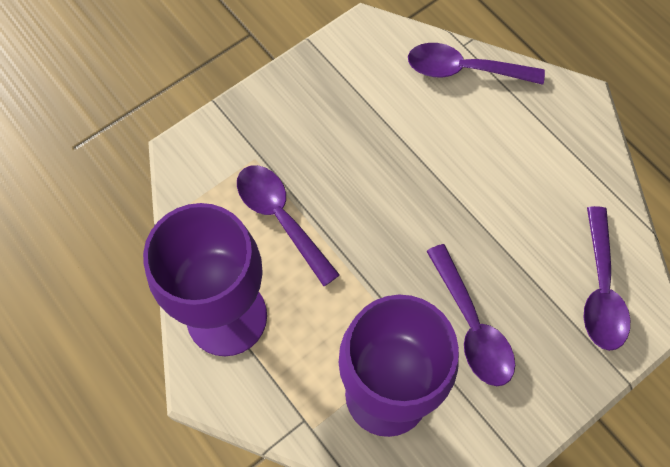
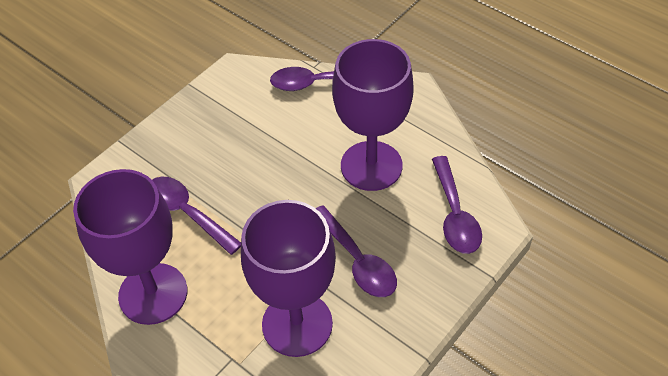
camera: 10 degrees left, 15 degrees down
none -> purple goblet [332,39,414,191]

